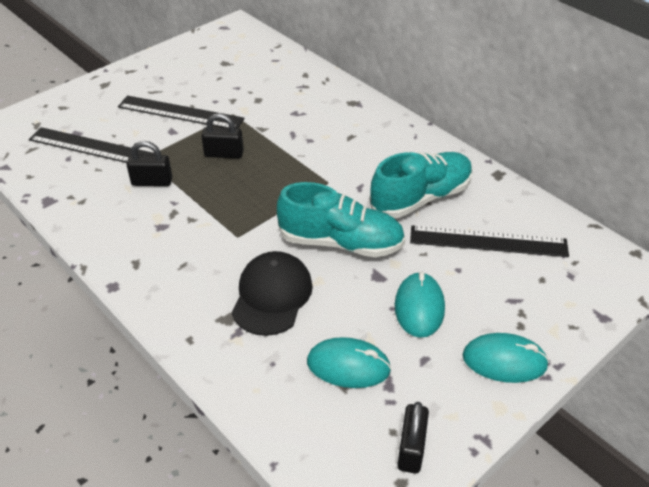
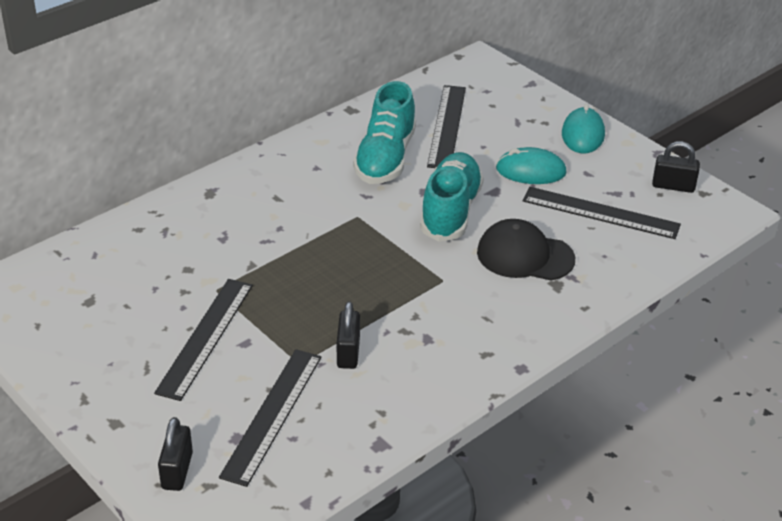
camera: 90 degrees left, 5 degrees down
black padlock [202,113,244,159] -> black padlock moved to [158,417,193,491]
turquoise mouse [307,337,391,388] -> black ruler [523,187,681,239]
turquoise shoe [370,152,473,218] -> turquoise shoe turned 135 degrees counterclockwise [353,81,416,184]

